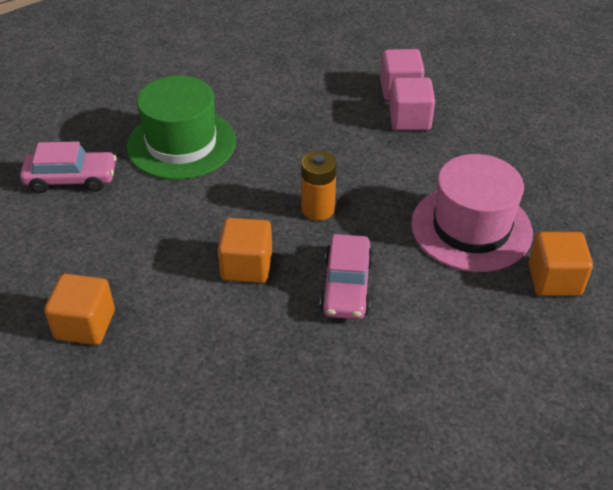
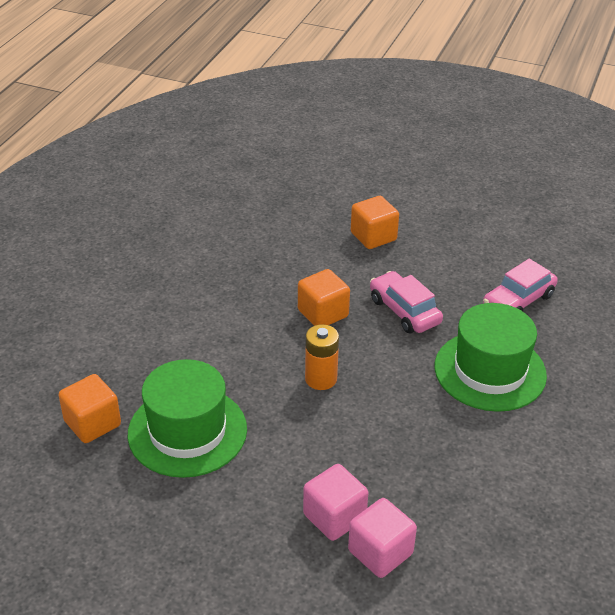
camera: 140 degrees right, 5 degrees down
pink car [320,234,373,319] -> pink car moved to [370,271,443,333]
pink hat [411,154,533,272] -> green hat [128,359,247,478]

